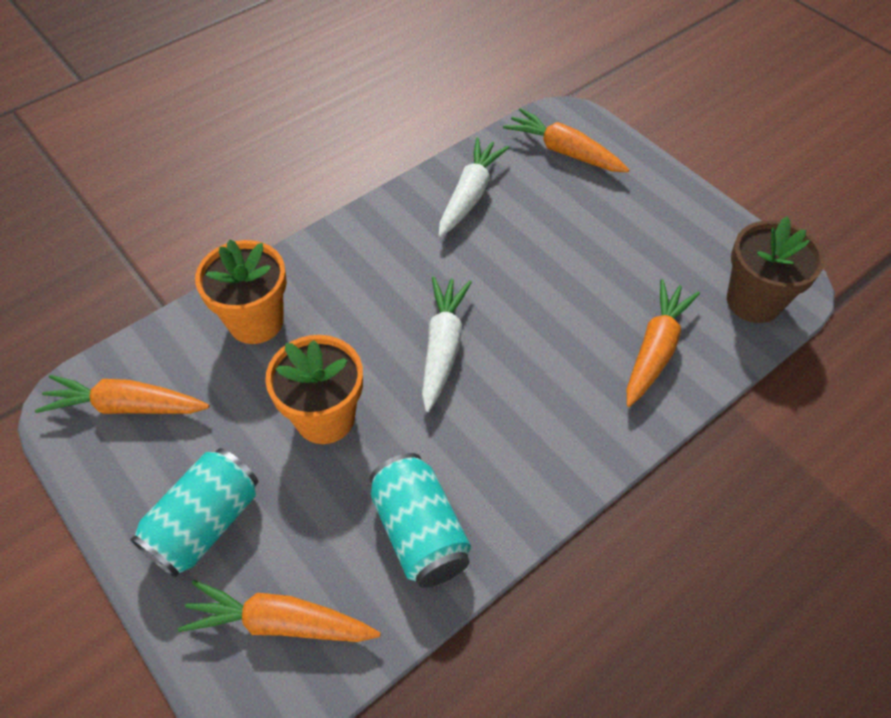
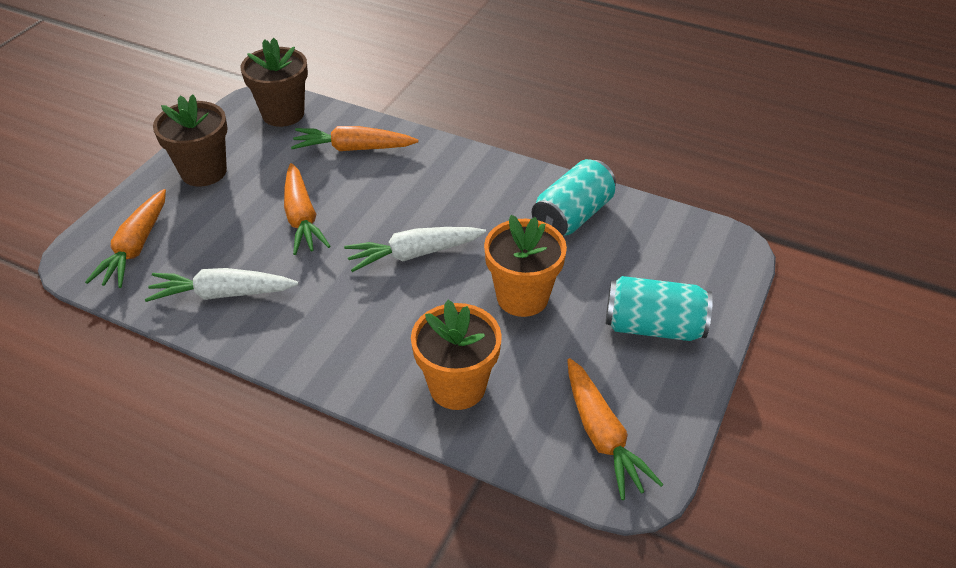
camera: 115 degrees left, 10 degrees down
orange carrot [178,580,381,642] -> orange carrot moved to [284,163,331,255]
none -> brown flower pot [153,95,227,187]

